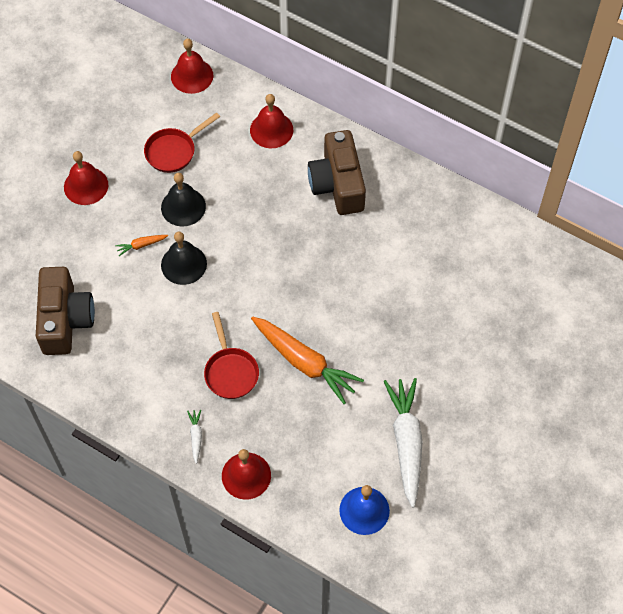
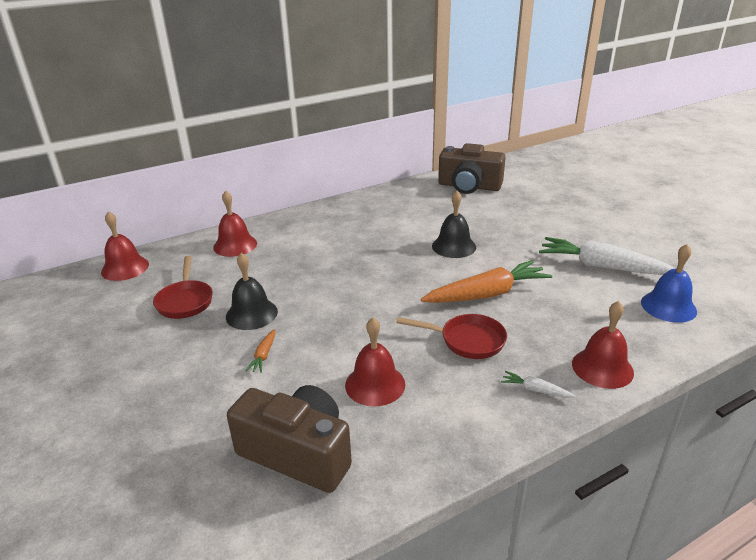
camera: 60 degrees left, 30 degrees down
red bell [64,151,108,205] -> red bell moved to [345,317,405,407]
black bell [161,232,207,285] -> black bell moved to [432,191,476,258]
brown camera [308,130,366,215] -> brown camera moved to [438,143,506,194]

